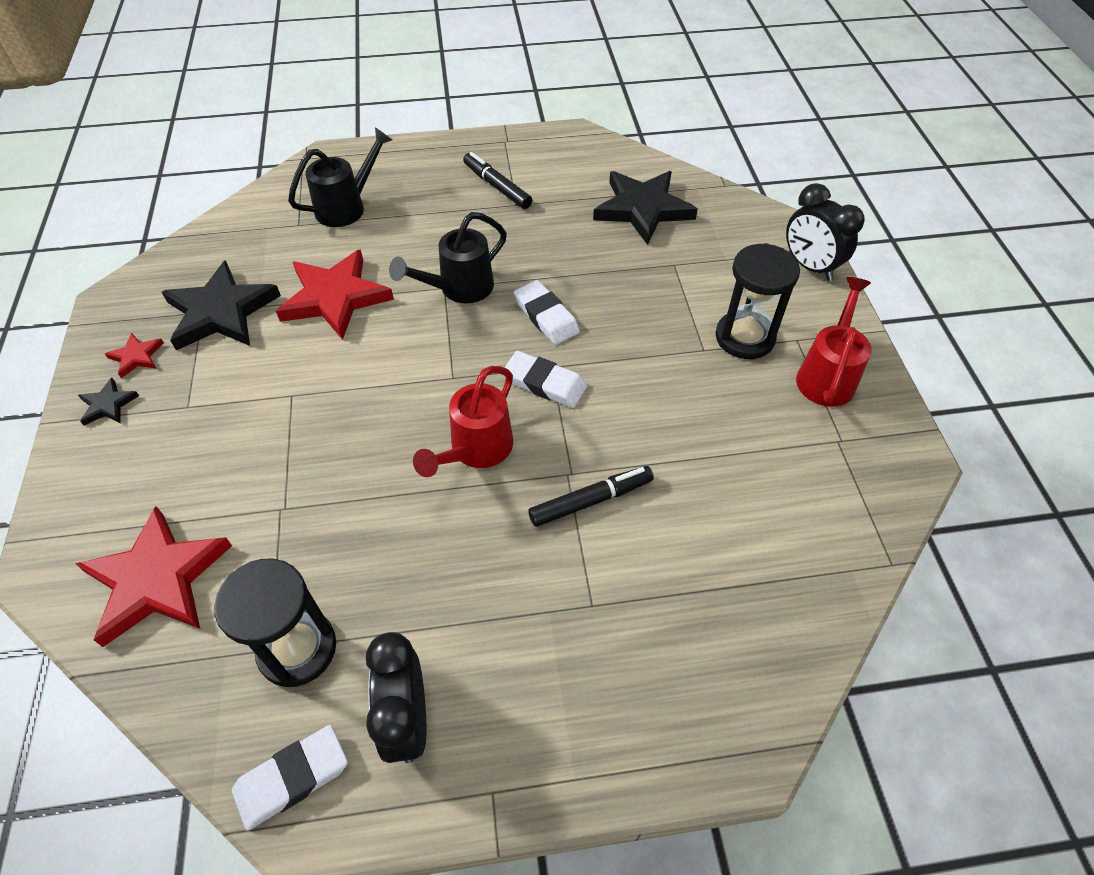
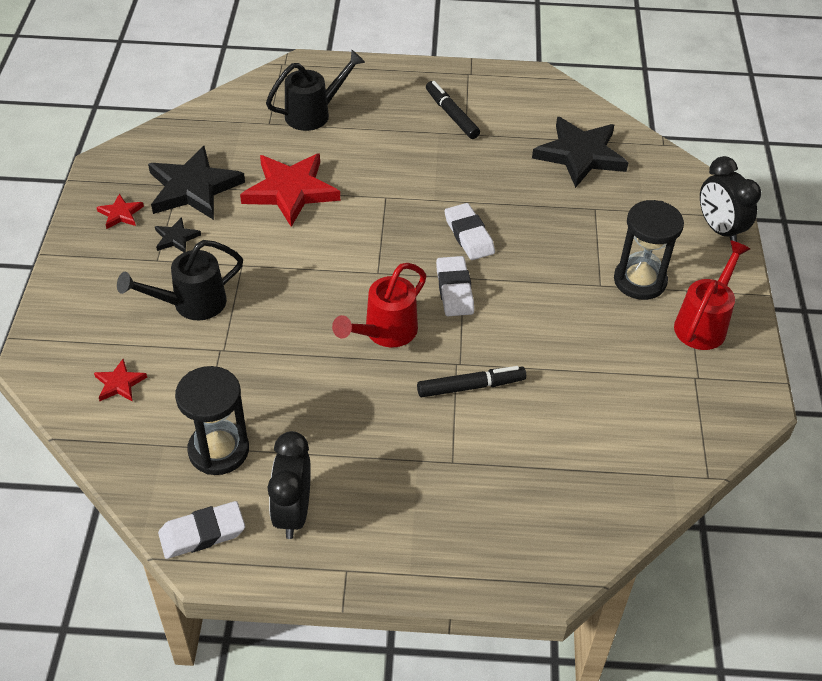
camera: 10 degrees right, 5 degrees down
red star [76,506,232,647] -> red star [94,359,147,402], size x0.46
black star [78,378,139,426] -> black star moved to [155,217,201,252]
black watering can [389,212,507,303] -> black watering can moved to [117,240,243,320]
white eraser [504,351,587,408] -> white eraser turned 45 degrees clockwise [436,256,474,316]

